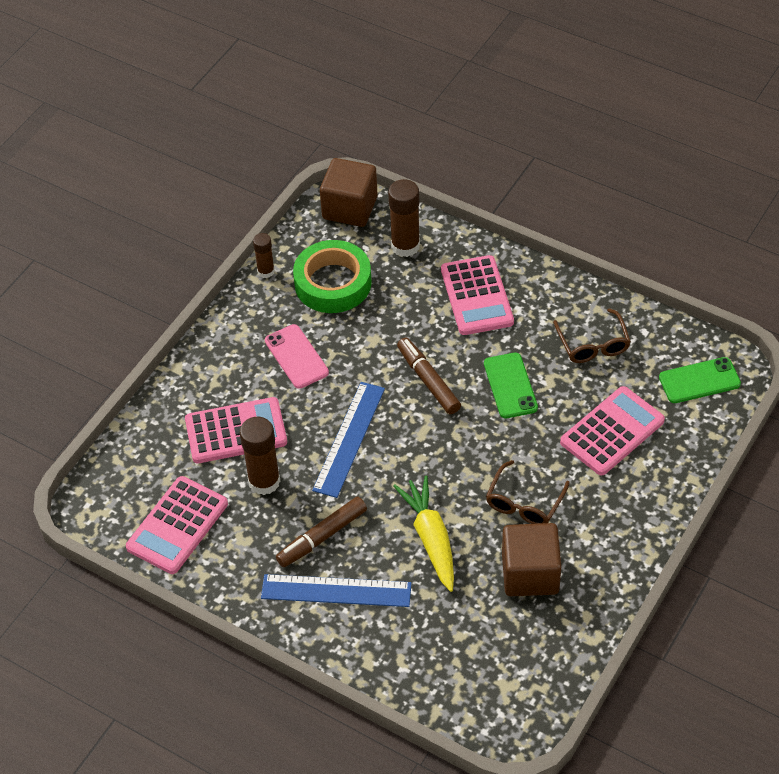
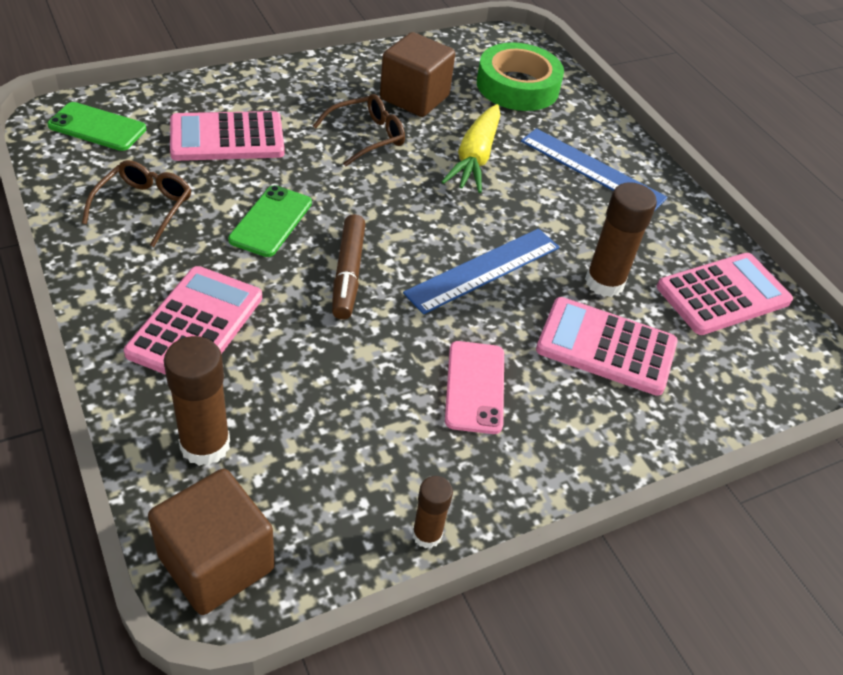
camera: 155 degrees left, 5 degrees down
brown marker [276,497,367,567] -> none
green tape [293,240,371,313] -> green tape moved to [477,43,564,111]

